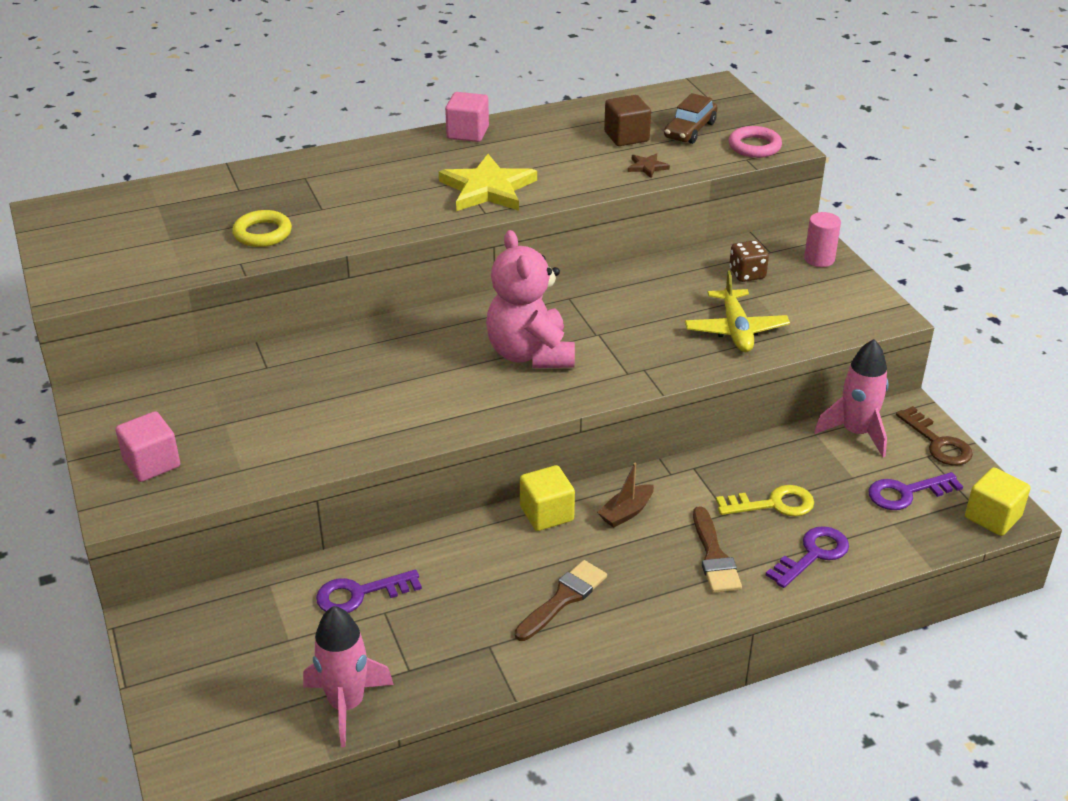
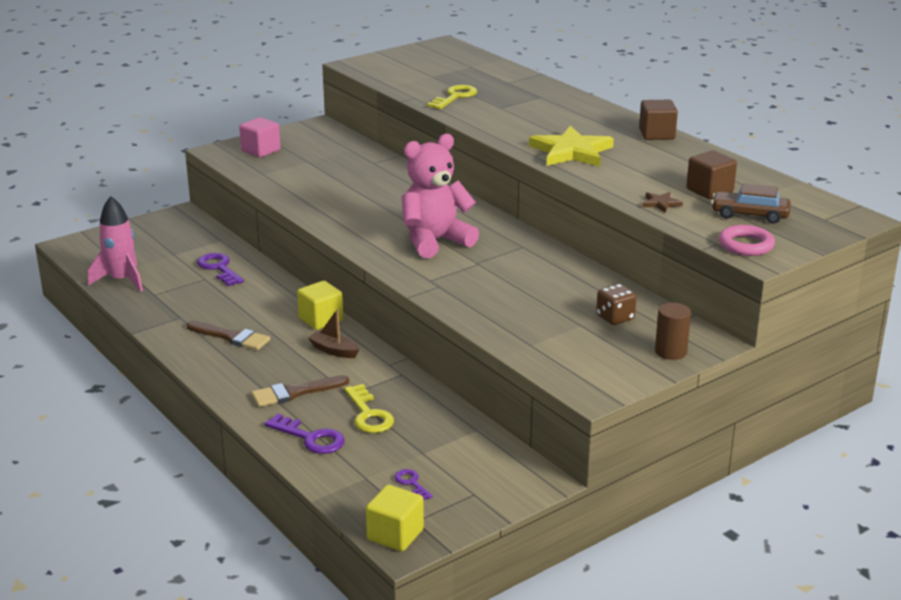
camera: 75 degrees right, 10 degrees down
yellow ring [232,210,292,247] -> yellow key [427,85,477,109]
pink cube [445,92,489,142] -> brown cube [639,100,678,140]
yellow plane [685,271,790,352] -> none
pink cylinder [804,212,841,267] -> brown cylinder [655,303,691,360]
pink rocket [814,339,888,457] -> none
purple key [869,472,963,510] -> purple key [394,469,433,500], size x0.57
brown key [896,406,973,466] -> none

